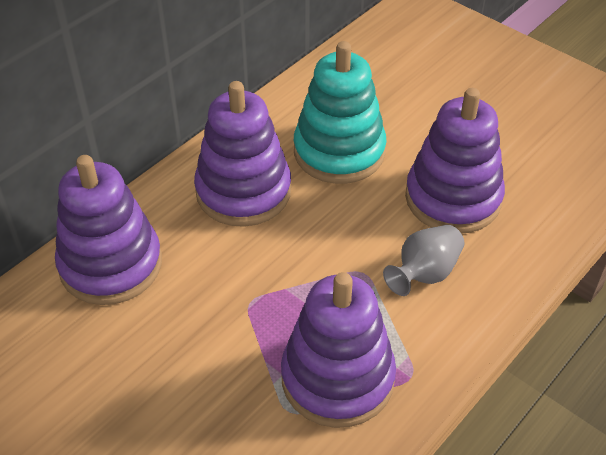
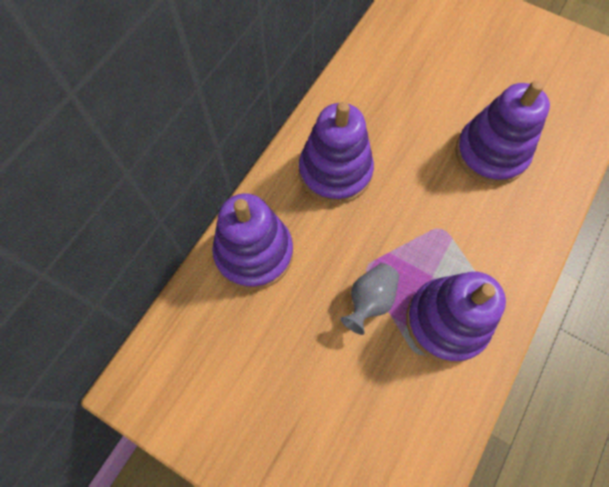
camera: 10 degrees left, 20 degrees up
turquoise stacking toy [294,41,386,184] -> none
grey vase [383,225,464,296] -> grey vase moved to [340,263,399,335]

